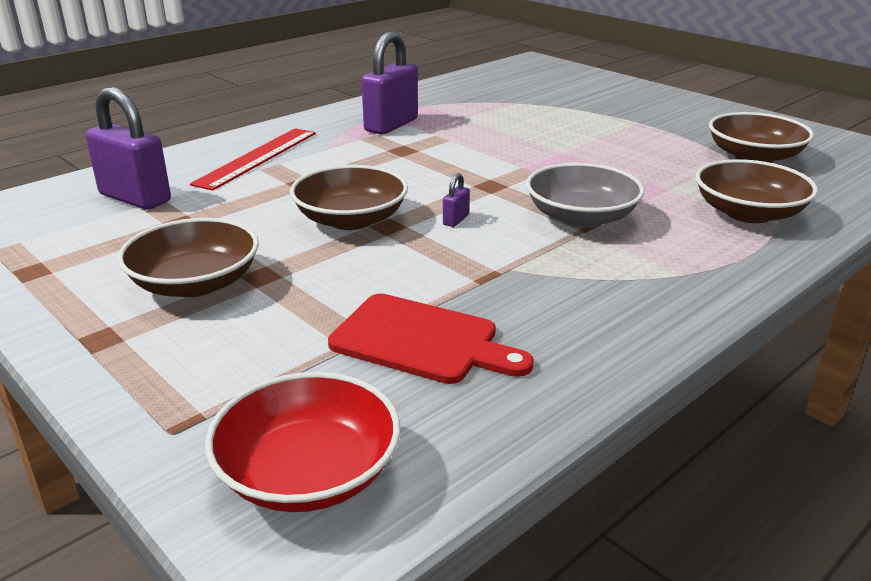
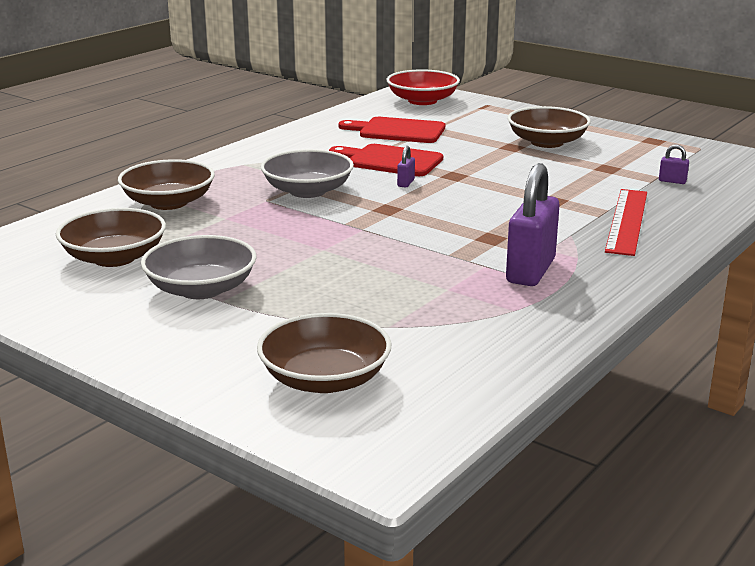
camera: 170 degrees right, 5 degrees down
purple padlock [86,87,171,210] -> purple padlock [659,144,689,184], size x0.42
brown bowl [290,165,408,230] -> brown bowl moved to [257,313,392,393]
none -> grey bowl [141,235,257,299]
none -> red cutting board [329,144,443,176]

